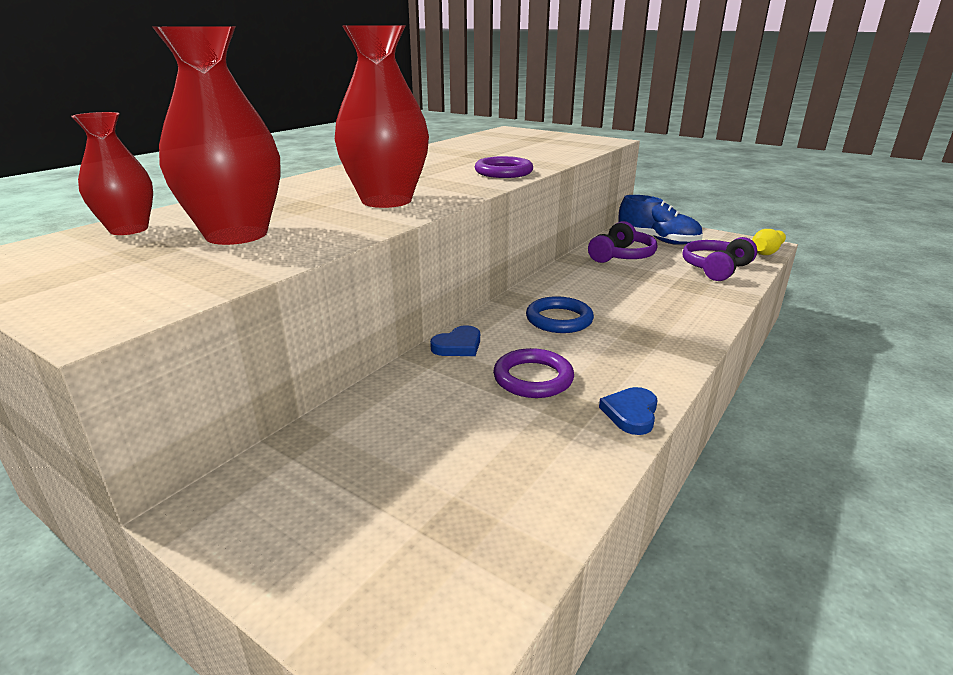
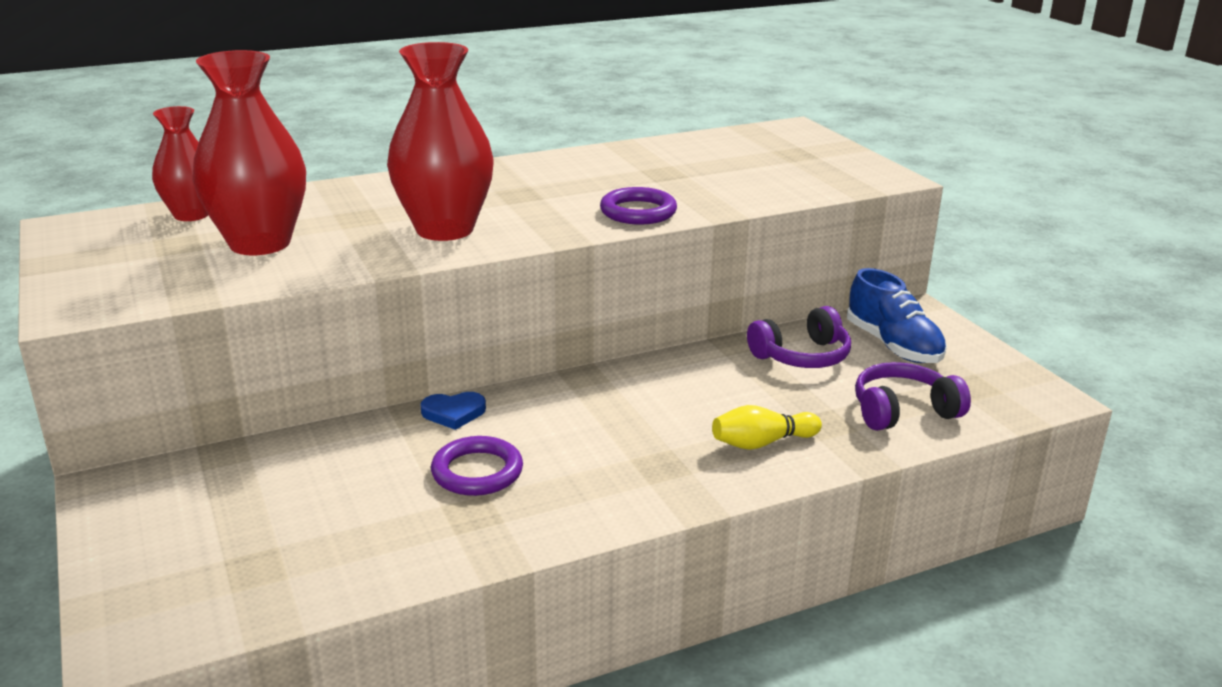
camera: 30 degrees right, 0 degrees up
blue ring [526,296,594,333] -> none
blue heart [599,387,658,435] -> none
yellow bowling pin [752,229,786,255] -> yellow bowling pin moved to [712,405,822,450]

